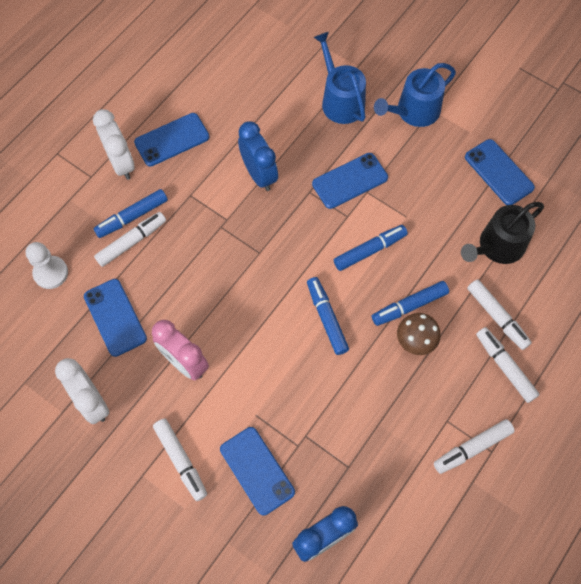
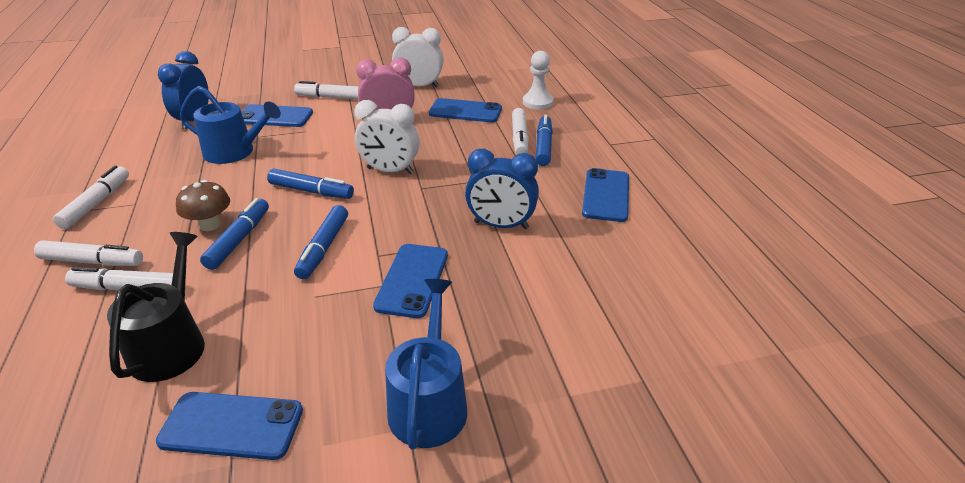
camera: 130 degrees right, 30 degrees down
white clock [93,109,135,180] -> white clock moved to [354,100,420,174]
blue watering can [314,32,366,124] -> blue watering can moved to [180,86,281,164]

